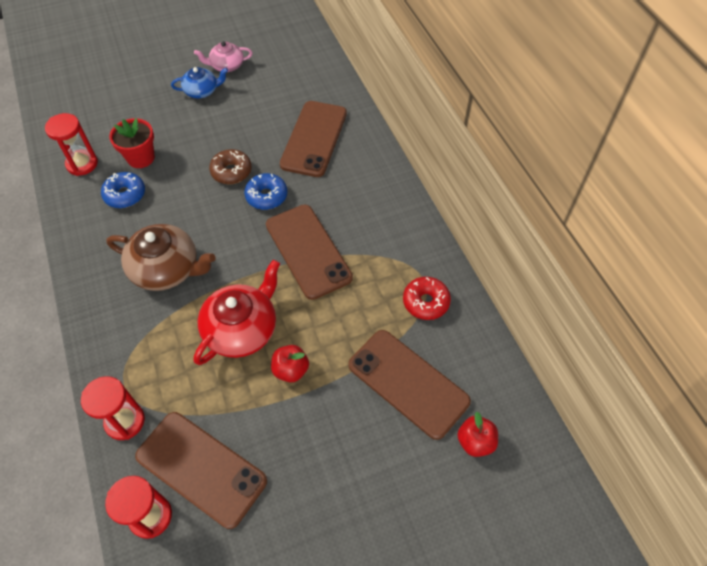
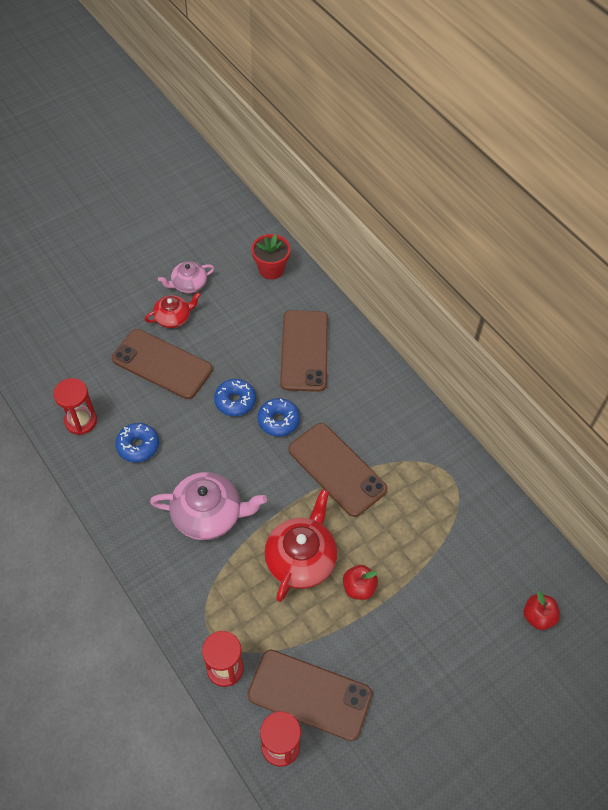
camera: 15 degrees left, 0 degrees up
brown teapot [106,224,216,291] -> pink teapot [150,472,267,540]
red flower pot [109,118,155,168] -> red flower pot moved to [252,234,290,280]
blue teapot [171,67,228,98] -> red teapot [144,292,201,328]
brown donut [209,149,252,184] -> blue donut [214,379,256,416]
brown phone [348,330,471,440] -> brown phone moved to [112,329,213,399]
red donut [403,277,451,320] -> none

